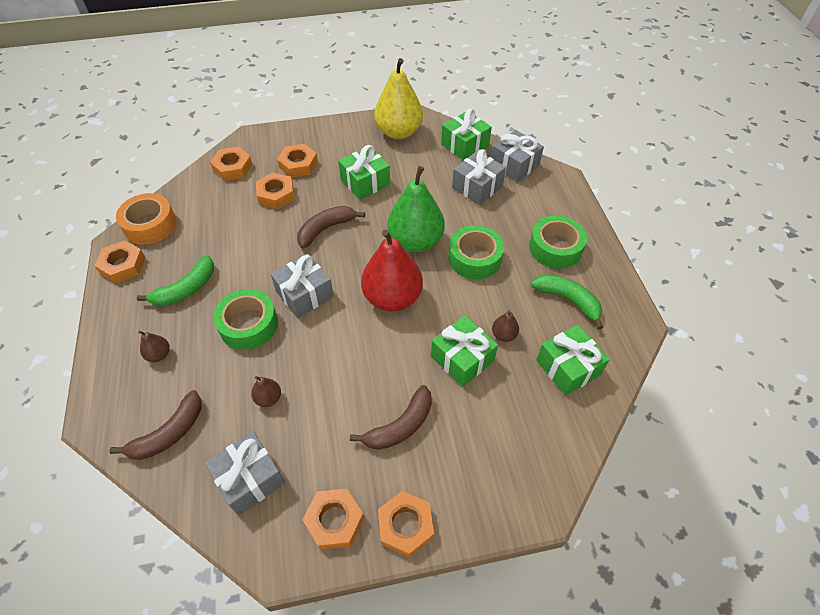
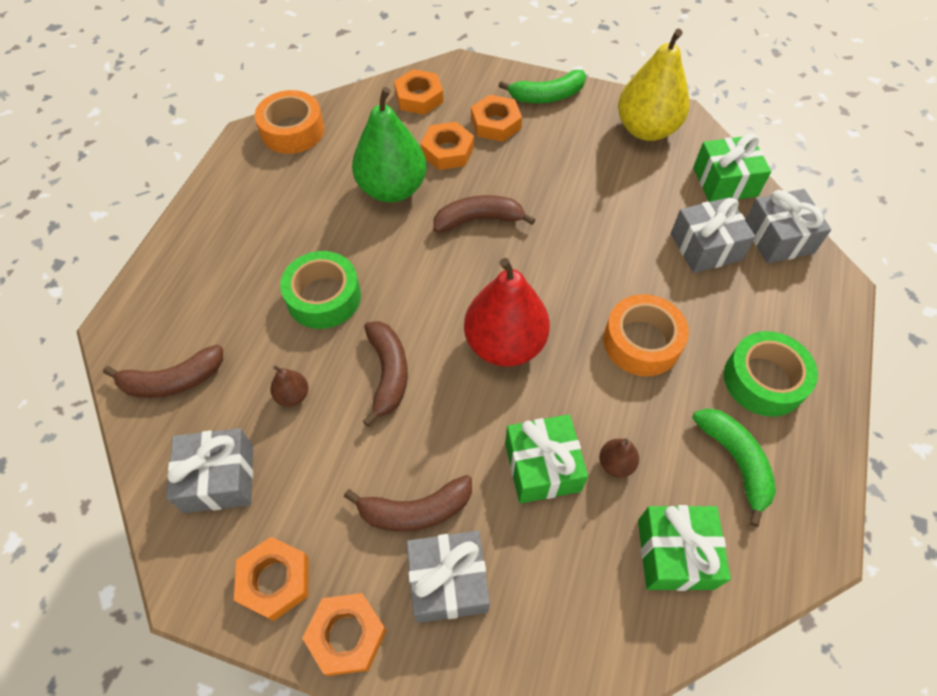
camera: 30 degrees right, 5 degrees up
orange nut [95,240,145,283] -> none
green banana [137,255,214,306] -> green banana moved to [499,70,586,103]
brown pear [138,331,170,362] -> none
grey gift [271,254,334,318] -> grey gift moved to [407,531,490,623]
green gift [338,145,390,200] -> none
green pear [387,166,445,252] -> green pear moved to [352,87,426,203]
green tape [448,225,504,279] -> orange tape [604,294,689,376]
none -> brown banana [363,321,408,427]

